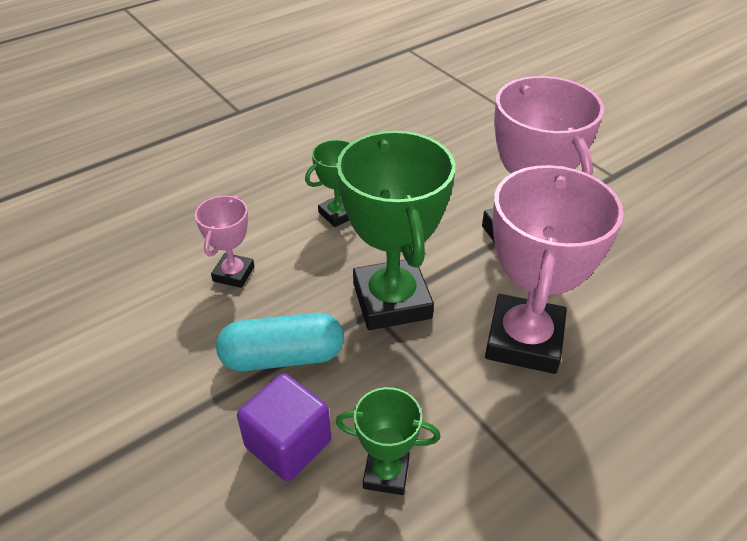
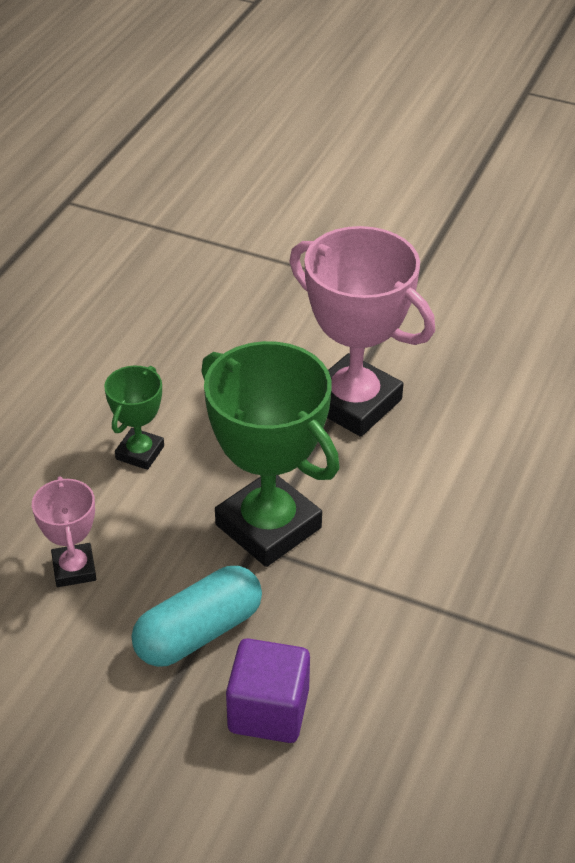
camera: 30 degrees left, 0 degrees up
green trophy [336,387,440,495] -> none
pink trophy [485,165,624,374] -> none

